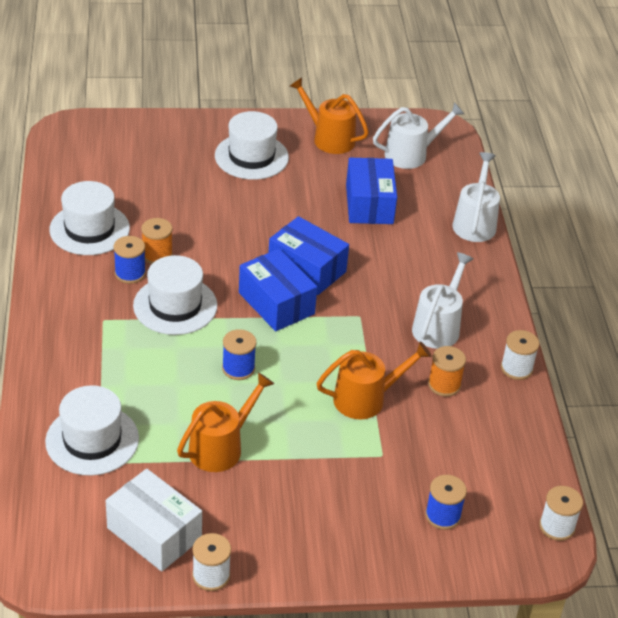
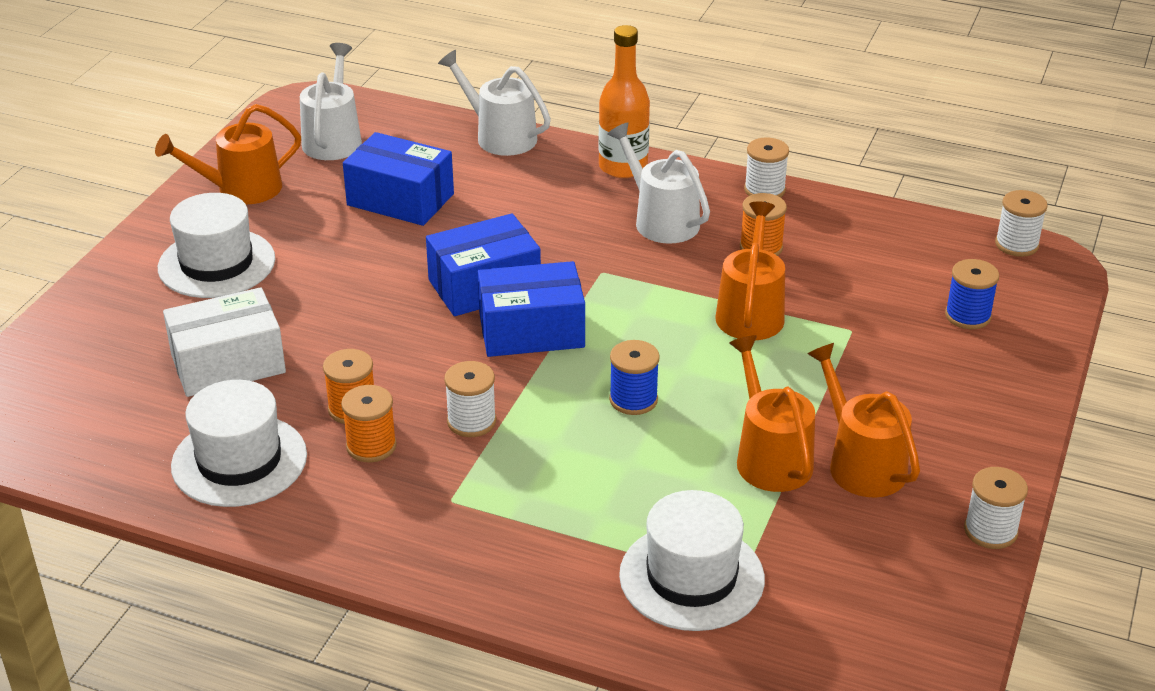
camera: 60 degrees left, 5 degrees down
white box [106,469,202,572] -> white box moved to [163,287,286,397]
blue spool [114,236,146,284] -> orange spool [341,385,397,463]
white hat [133,255,217,335] -> white spool [444,361,496,437]
none -> orange bottle [598,25,650,178]
none -> orange watering can [807,343,920,498]

